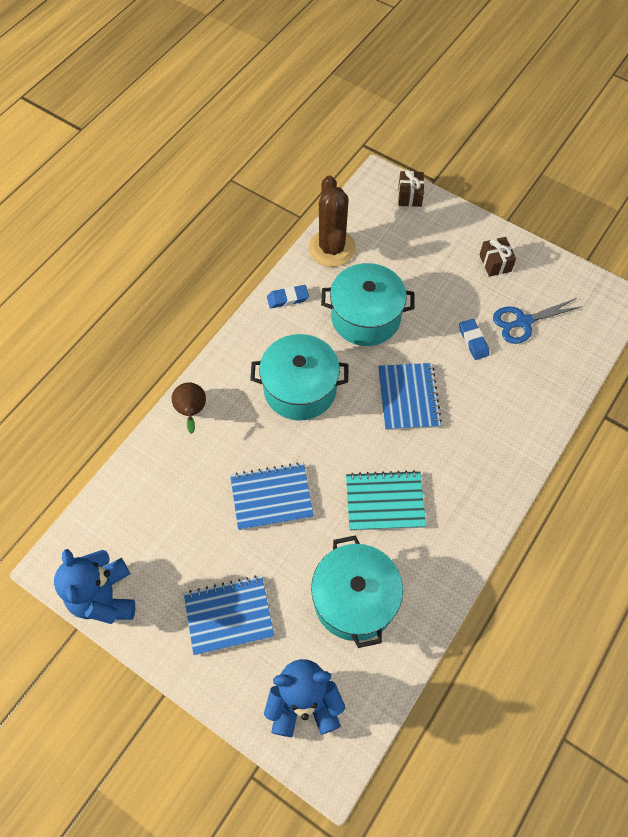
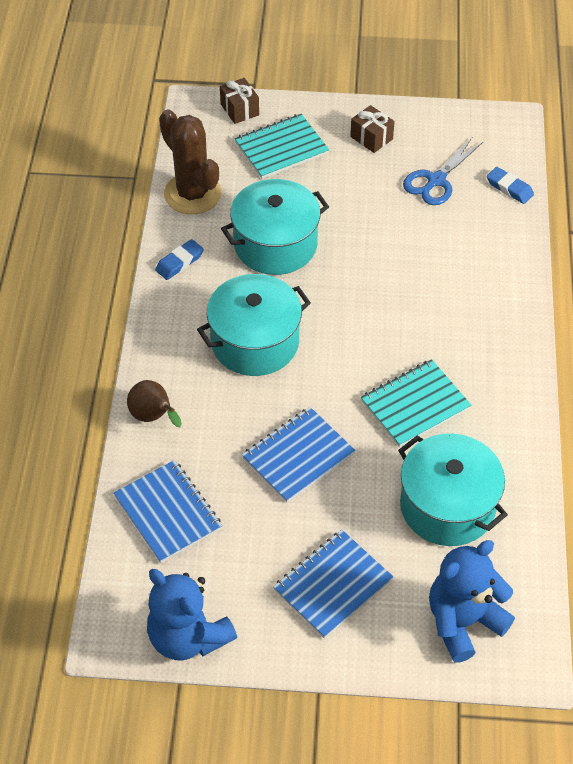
camera: 30 degrees left, 10 degrees down
blue notebook [378,363,442,430] -> blue notebook moved to [113,460,222,563]
blue eraser [459,319,489,360] -> blue eraser moved to [487,167,534,204]
none -> turquoise notebook [235,114,329,179]

